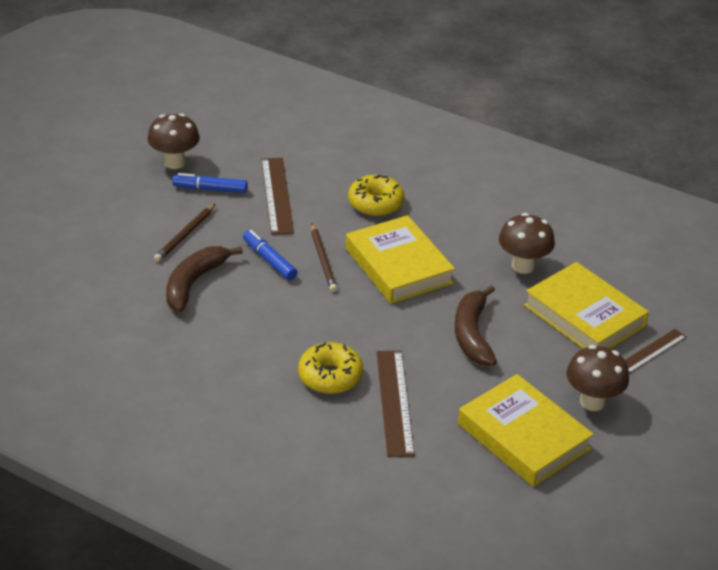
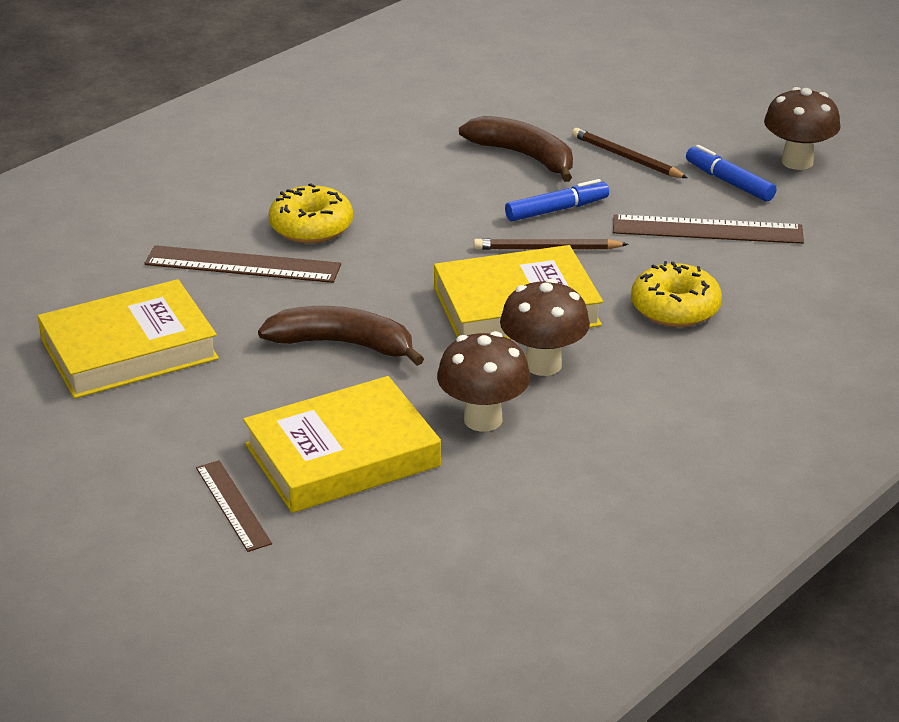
camera: 105 degrees right, 5 degrees down
blue marker [172,173,247,193] -> blue marker turned 60 degrees counterclockwise [686,145,777,201]
brown mushroom [567,345,629,411] -> brown mushroom moved to [500,279,590,376]

